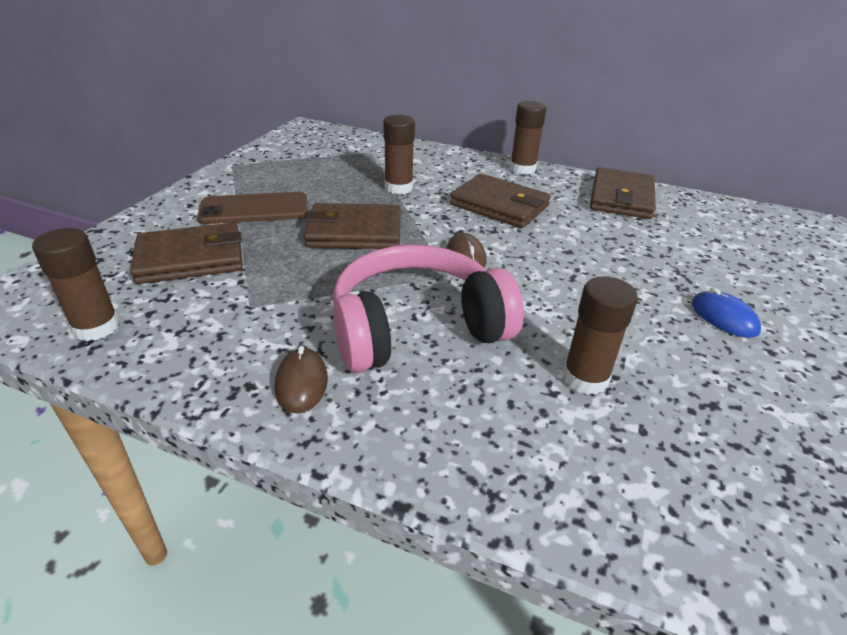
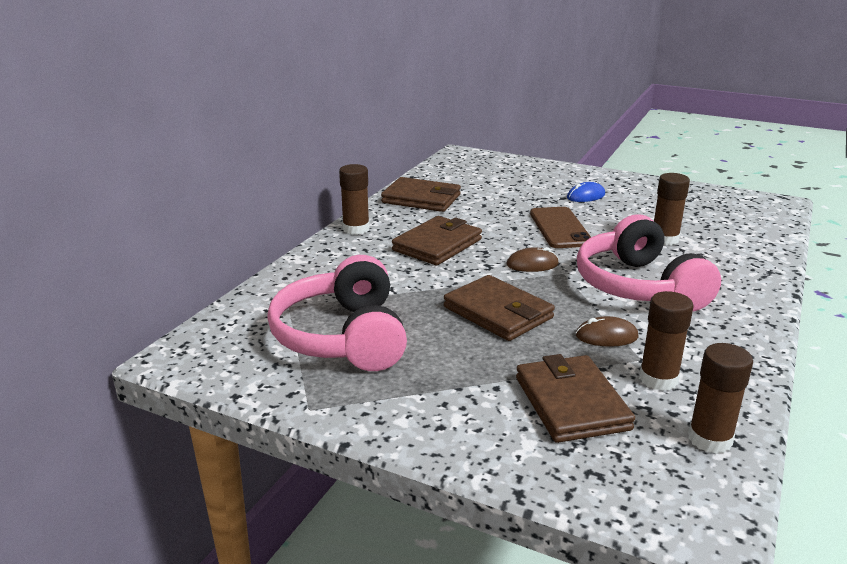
camera: 85 degrees left, 10 degrees down
brown phone [197,192,308,224] -> brown phone moved to [530,207,591,248]
brown mouse [275,346,328,413] -> brown mouse moved to [576,316,639,347]
brown wallet [304,203,401,249] -> brown wallet turned 45 degrees counterclockwise [444,275,555,341]
brown glue stick [383,115,415,194] -> brown glue stick moved to [639,291,694,391]
none -> pink headphones [267,255,407,371]

